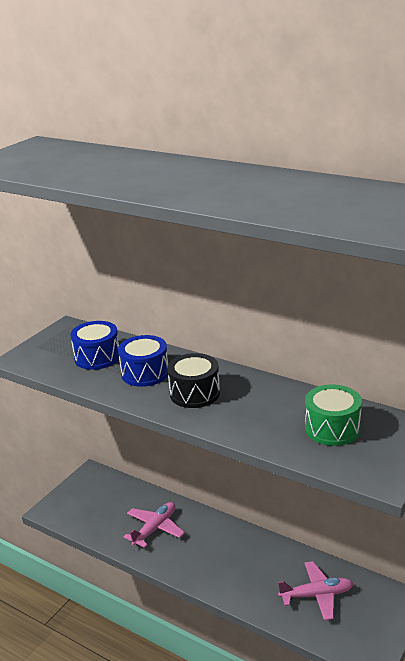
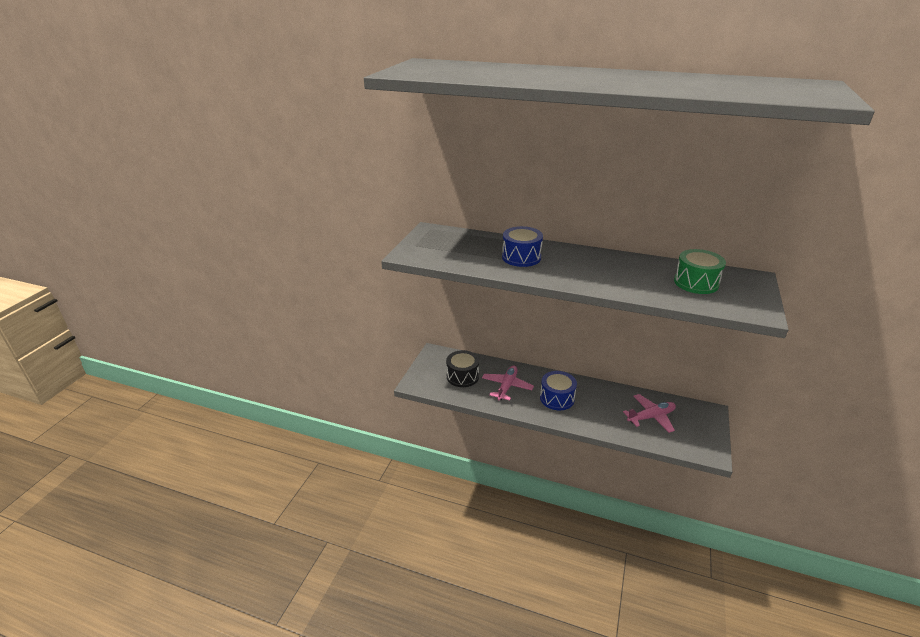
camera: 15 degrees left, 5 degrees up
blue drum [70,321,119,370] -> blue drum moved to [540,371,577,410]
black drum [167,353,220,408] -> black drum moved to [446,350,479,387]

